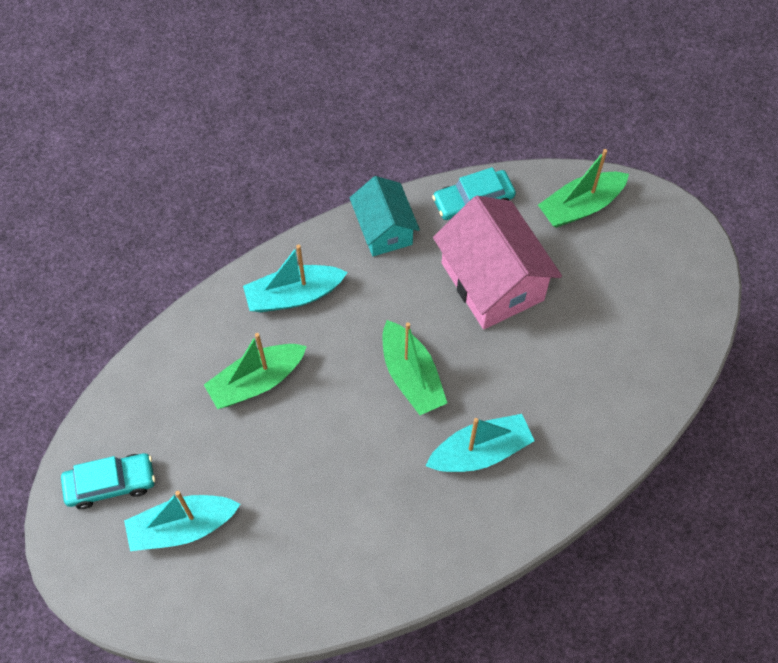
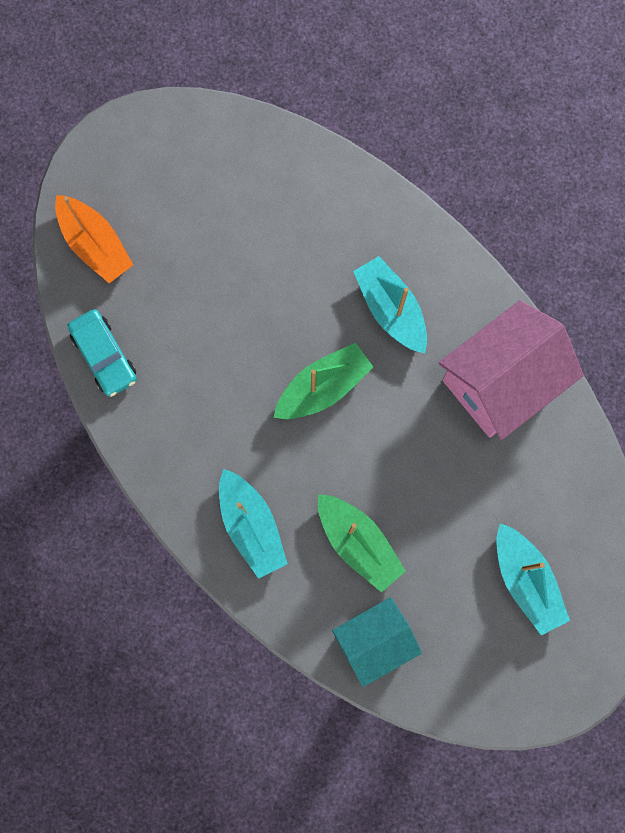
camera: 100 degrees left, 15 degrees up
turquoise car [61,453,155,509] -> none
turquoise house [350,176,420,256] -> turquoise house moved to [332,597,422,687]
pink house [433,196,562,329] -> pink house moved to [439,300,584,440]
green boat [538,149,629,228] -> orange boat [55,195,133,283]

